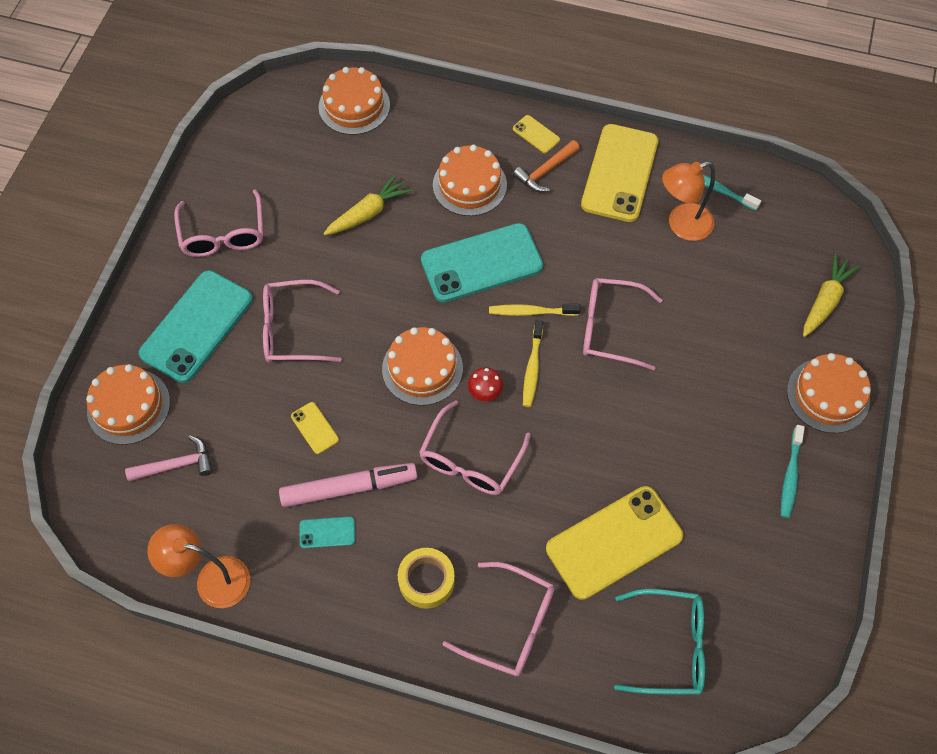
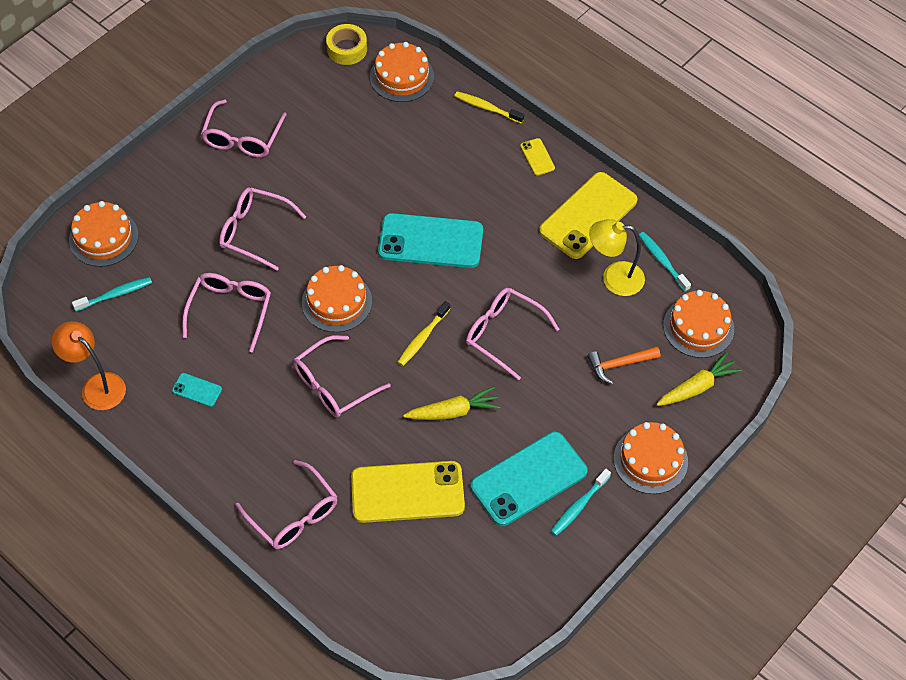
camera: 25 degrees right, 5 degrees down
pink hammer [125,435,213,481] -> turquoise toothbrush [72,277,152,312]
turquoise phone [139,270,253,383] -> turquoise phone moved to [471,432,588,526]
pink marker [279,463,417,507] -> none
yellow phone [291,402,339,454] -> pink glasses [182,273,271,352]
yellow carrot [323,174,412,235] -> yellow carrot moved to [403,386,501,420]
yellow tape [398,548,455,609] -> yellow tape moved to [326,24,367,65]
orange cake [433,144,507,216] -> orange cake moved to [663,290,734,358]
red mushroom [468,367,503,401] -> none
yellow toothbrush [489,304,581,316] -> yellow toothbrush moved to [454,91,524,123]
orange hammer [513,140,580,192] -> orange hammer moved to [587,346,660,384]
turquoise glasses [614,589,705,695] -> none
orange lamp [662,161,715,241] -> yellow lamp [589,219,645,296]

